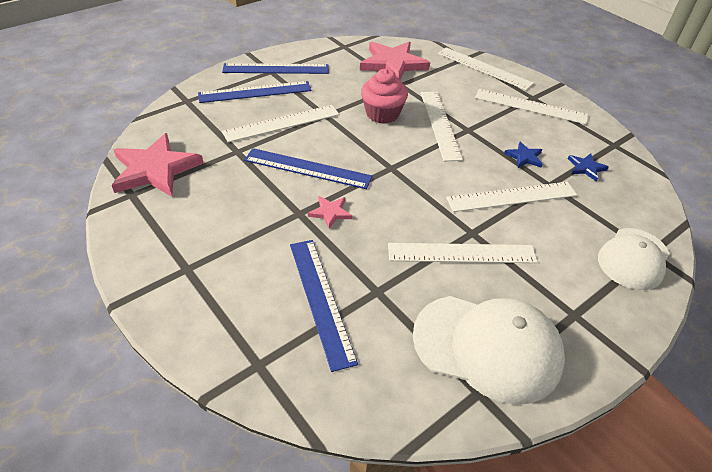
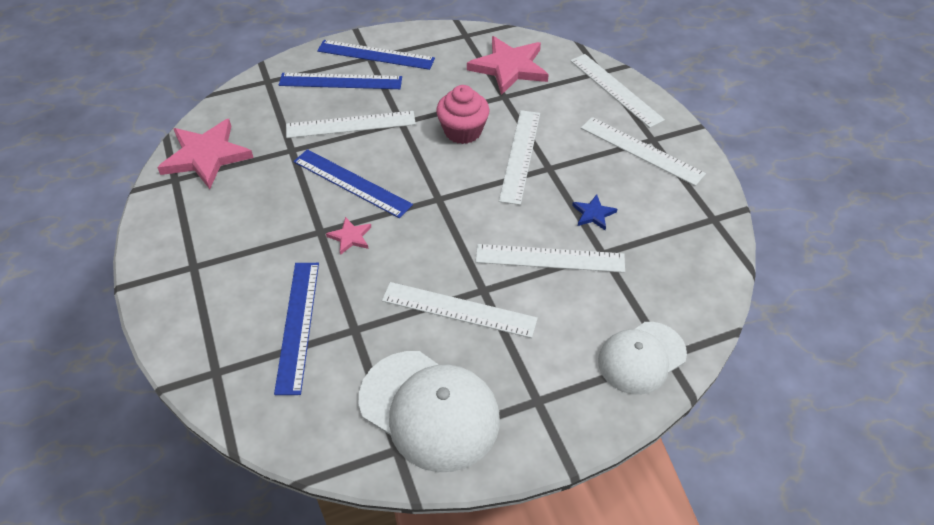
camera: 20 degrees right, 5 degrees up
blue star [568,153,609,181] -> none

